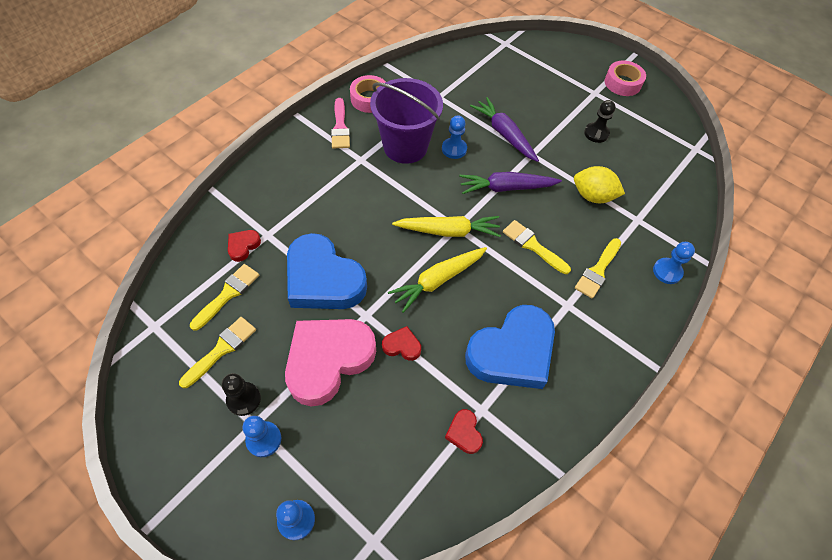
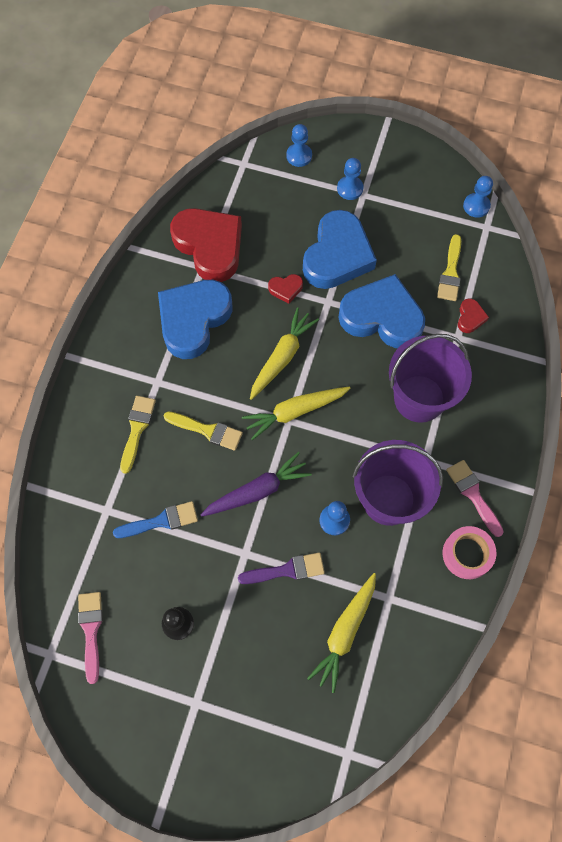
camera: 160 degrees right, 10 degrees up
yellow brush [179,317,256,388] -> none
black pawn [222,373,261,416] -> none
pink heart [285,319,376,407] -> blue heart [303,210,377,289]
red heart [445,409,483,454] -> red heart [170,208,242,282], size x2.42
purple carrot [470,97,539,162] -> purple brush [238,552,325,584]
yellow lemon [574,166,625,203] -> blue brush [113,501,198,538]
pink tape [605,61,646,96] -> none
blue pawn [653,242,695,284] -> blue pawn moved to [463,176,493,218]
none -> pink brush [78,592,103,684]
none -> yellow carrot [307,573,376,693]
none -> purple bucket [389,334,472,423]

